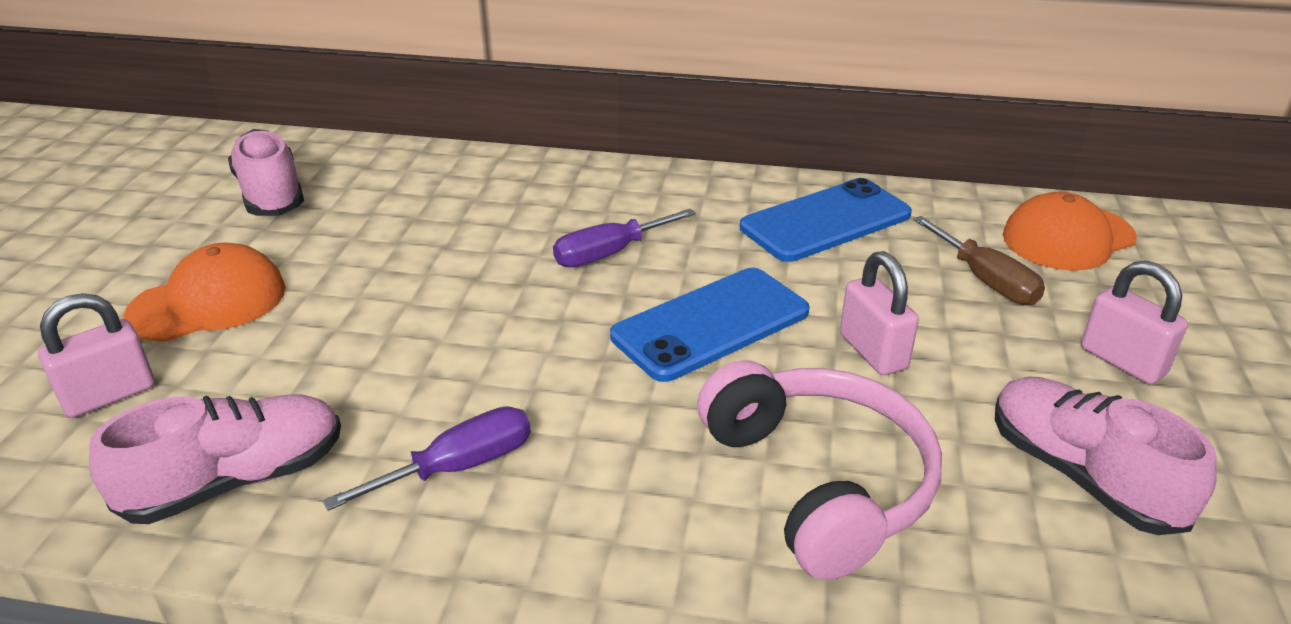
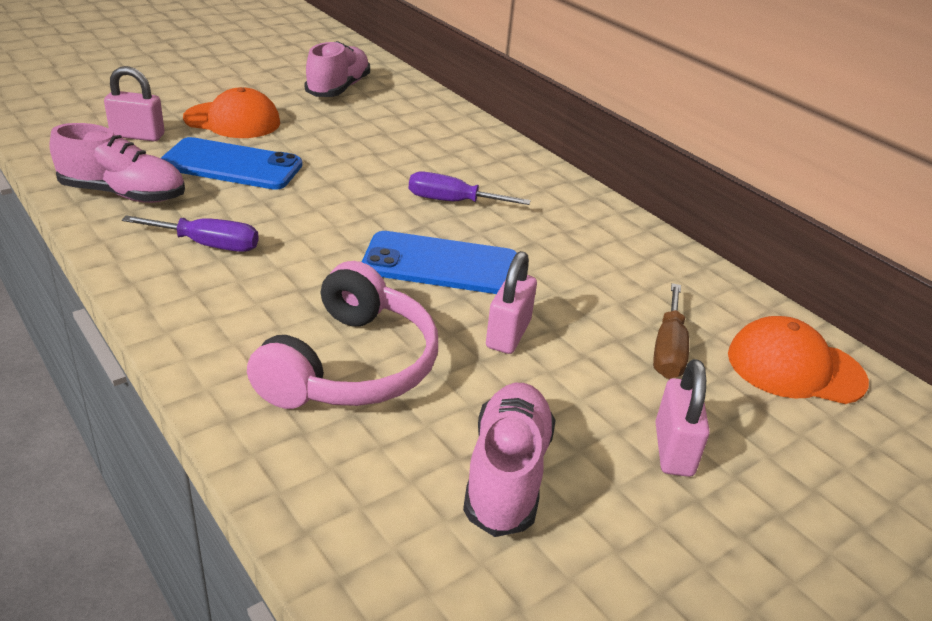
camera: 40 degrees right, 0 degrees up
blue phone [740,178,912,262] -> blue phone moved to [161,137,302,190]

